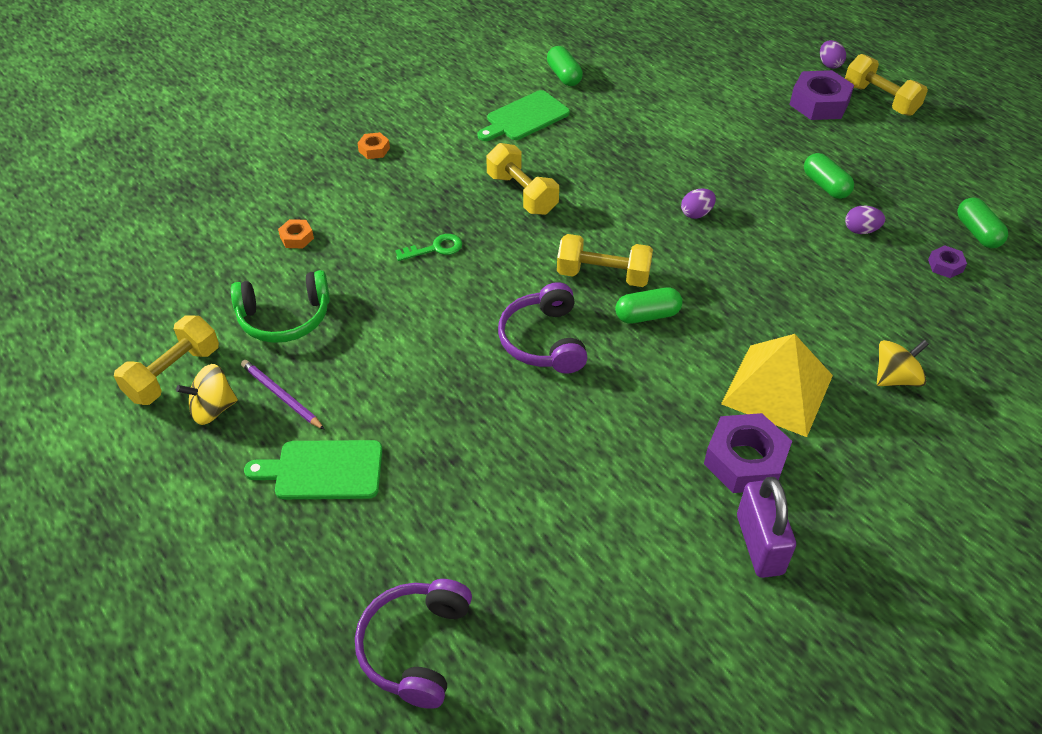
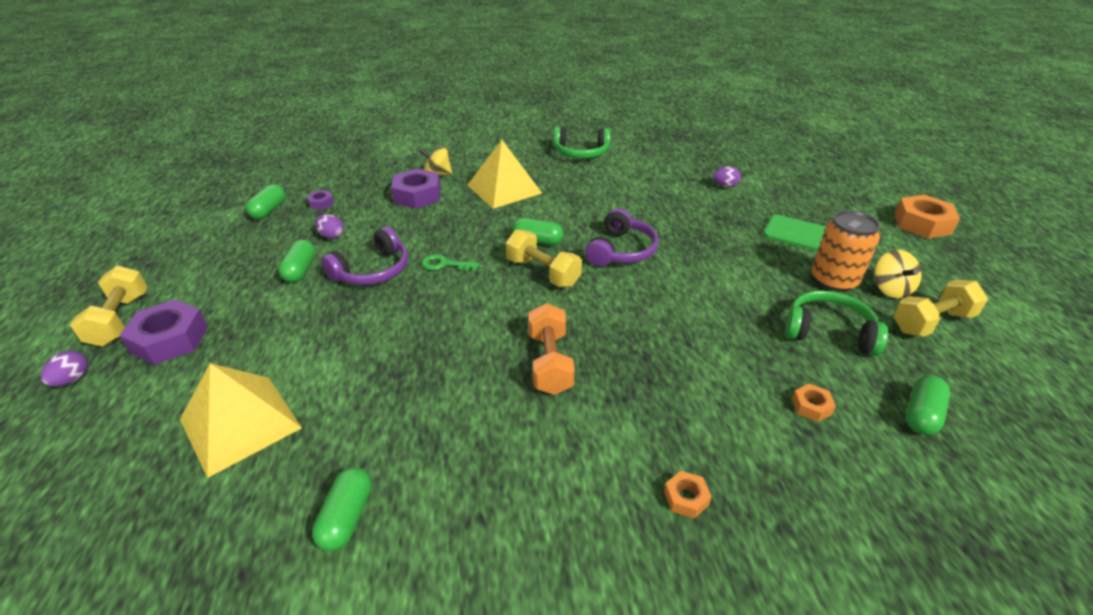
camera: 150 degrees left, 10 degrees down
yellow spinning top [176,364,238,425] -> yellow spinning top turned 75 degrees clockwise [874,250,922,299]
purple pencil [241,360,325,430] -> orange can [811,210,880,292]
purple headphones [355,579,472,709] -> purple headphones moved to [321,227,408,285]
green key [395,234,462,261] -> green key moved to [422,254,480,271]
green cutting board [478,90,570,141] -> none
yellow dumbbell [486,143,559,215] -> orange dumbbell [528,303,575,395]
purple egg [681,188,716,219] -> purple egg moved to [713,166,741,187]
purple nut [704,413,792,493] -> purple nut moved to [391,168,441,209]
purple padlock [737,477,796,578] -> green headphones [553,127,611,158]
none -> yellow pyramid [180,363,302,478]
none -> orange nut [894,195,960,238]
none -> green capsule [906,375,950,435]

